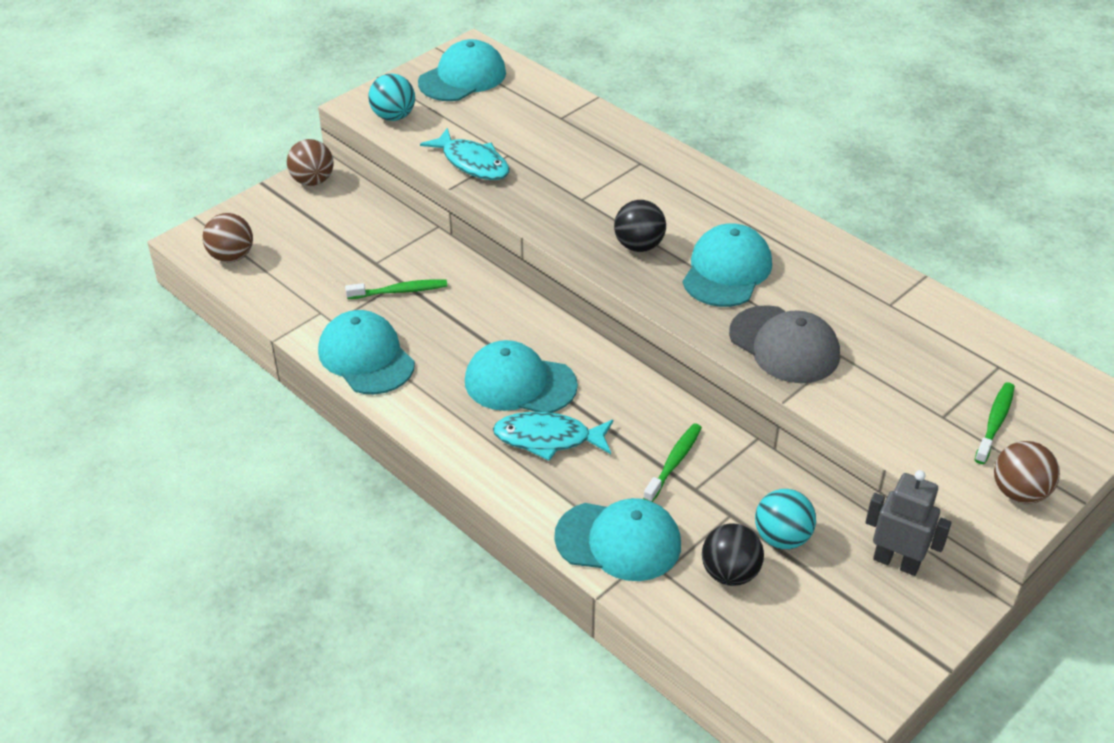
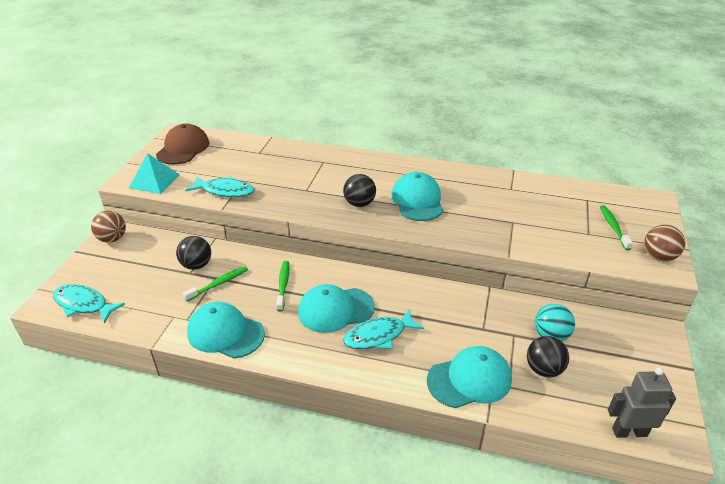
camera: 30 degrees left, 5 degrees down
brown ball [202,213,253,262] -> turquoise fish [53,284,125,324]
turquoise ball [368,74,415,121] -> turquoise pyramid [129,153,180,194]
turquoise cap [418,39,506,101] -> brown cap [156,124,209,165]
green toothbrush [643,423,702,502] -> green toothbrush moved to [276,261,289,311]
grey cap [729,305,840,383] -> none
grey robot [865,470,951,576] -> grey robot moved to [608,367,676,438]
none -> black ball [176,236,211,270]

